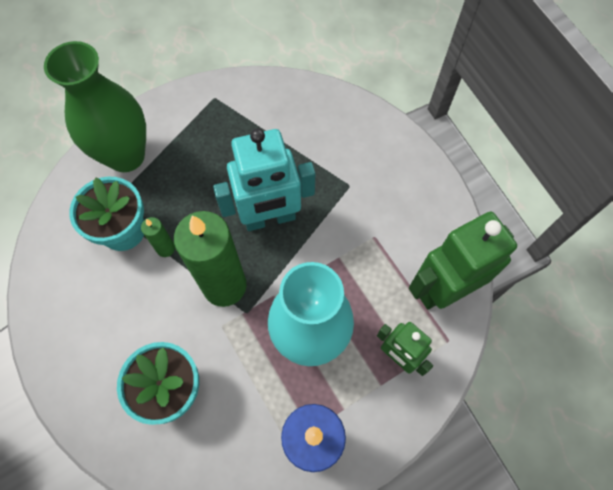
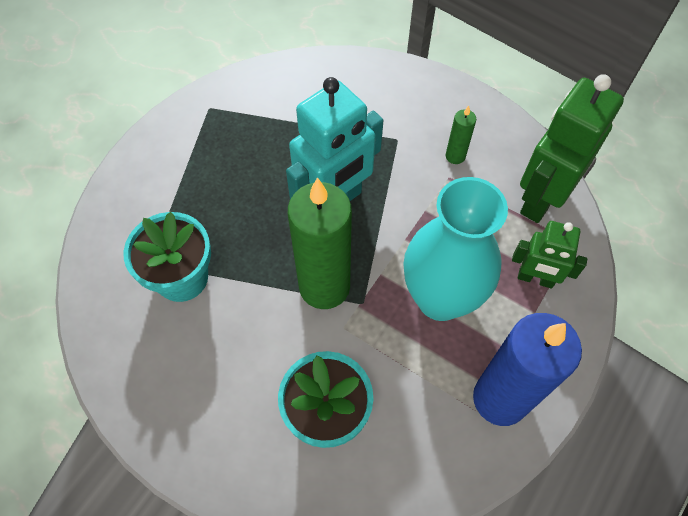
camera: 25 degrees left, 5 degrees down
green vase [44,41,146,172] -> none
green candle [141,217,175,257] -> green candle moved to [446,106,476,164]

